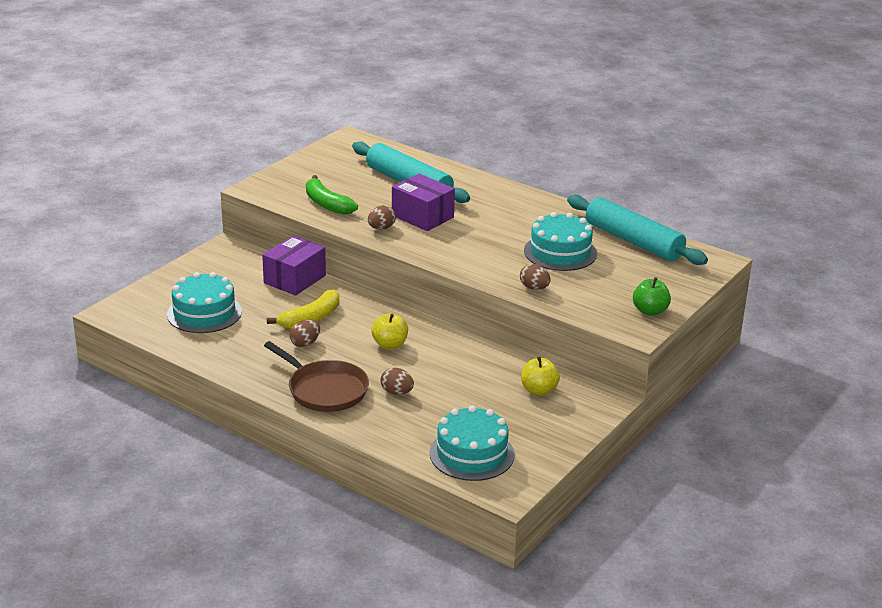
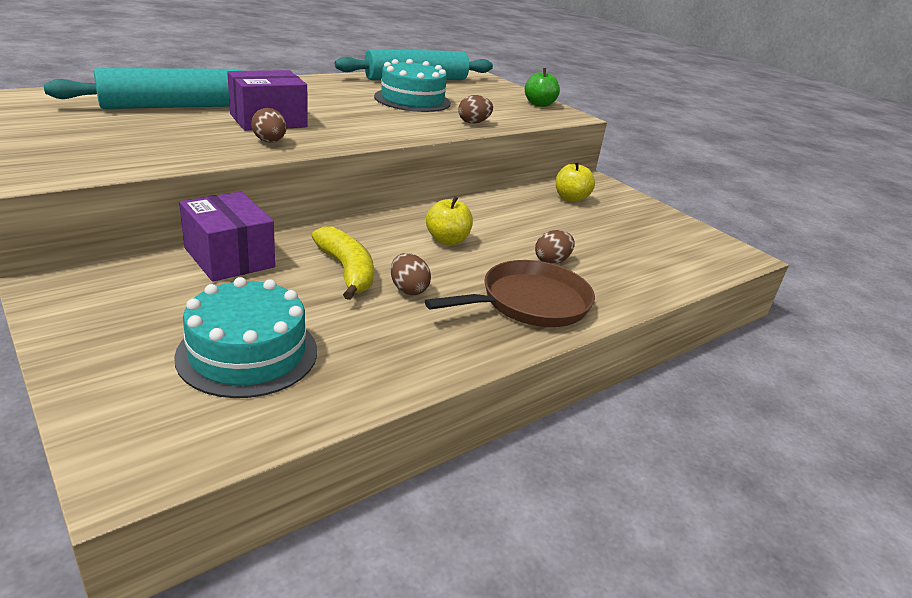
camera: 75 degrees left, 0 degrees up
green banana [306,175,358,215] -> none
turquoise cake [430,405,515,481] -> none

